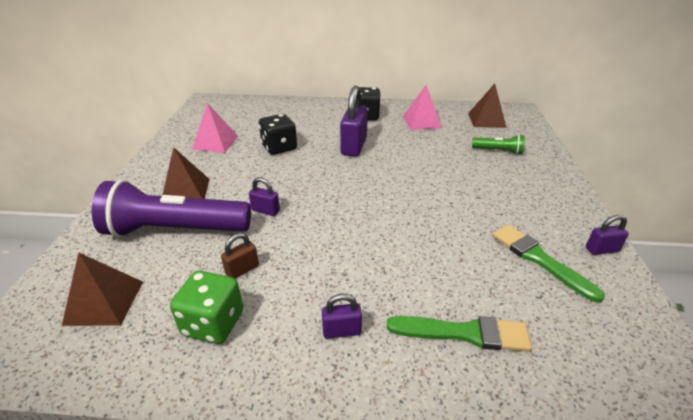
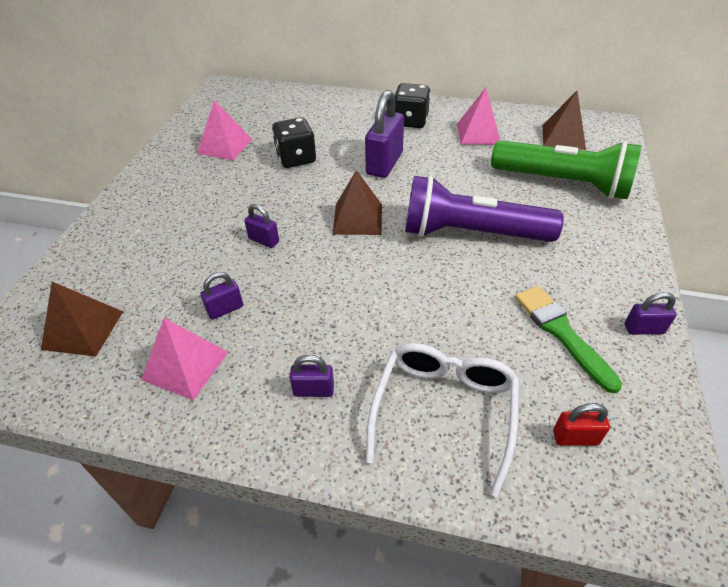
camera: 10 degrees right, 10 degrees up
purple flashlight [92,180,251,238] -> purple flashlight moved to [405,175,564,242]
brown pyramid [162,147,209,199] -> brown pyramid moved to [333,170,382,235]
green dice [170,271,243,344] -> pink pyramid [141,318,228,400]
brown padlock [221,233,259,279] -> purple padlock [200,272,243,320]
green brush [387,316,532,352] -> white glasses [366,343,519,497]
green flashlight [472,134,525,155] -> green flashlight [491,140,642,199], size x2.18
none -> red padlock [553,403,610,446]

